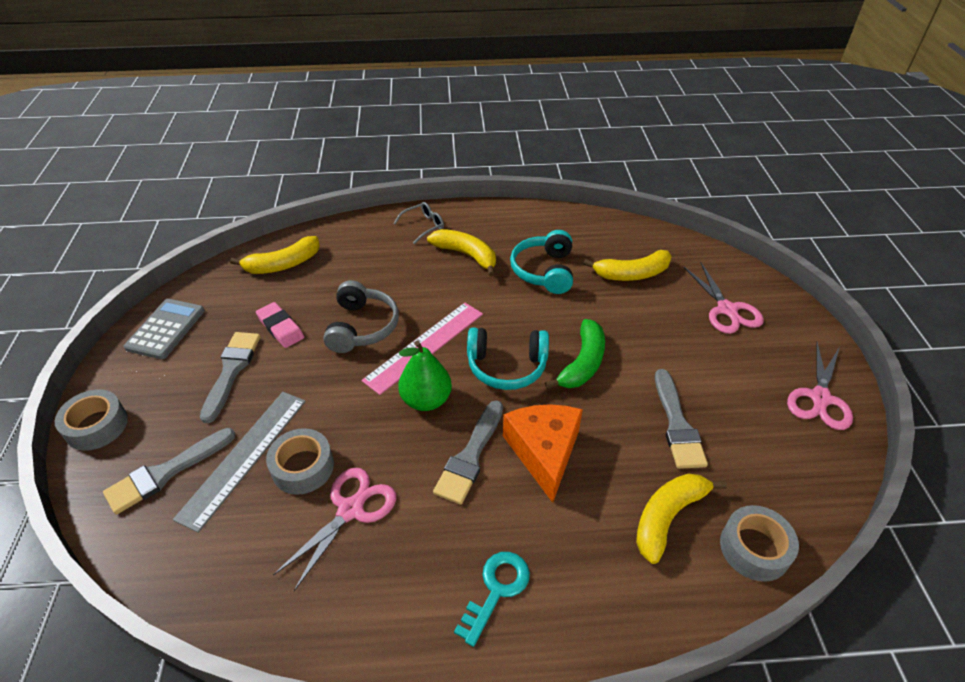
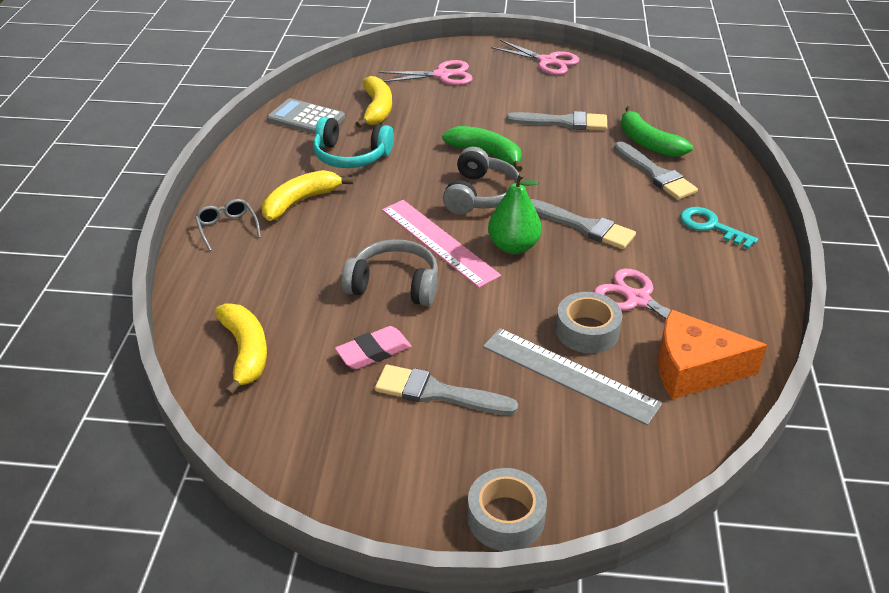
camera: 80 degrees left, 5 degrees down
grey brush [103,428,236,515] -> grey brush moved to [614,141,698,200]
grey calculator [124,299,205,359] -> grey calculator moved to [267,98,345,134]
turquoise headphones [467,327,549,390] -> grey headphones [443,147,521,215]
orange cheese [503,404,583,503] -> orange cheese moved to [658,309,767,400]
yellow banana [636,474,727,564] -> green banana [621,106,693,157]
grey tape [720,505,799,582] -> none

